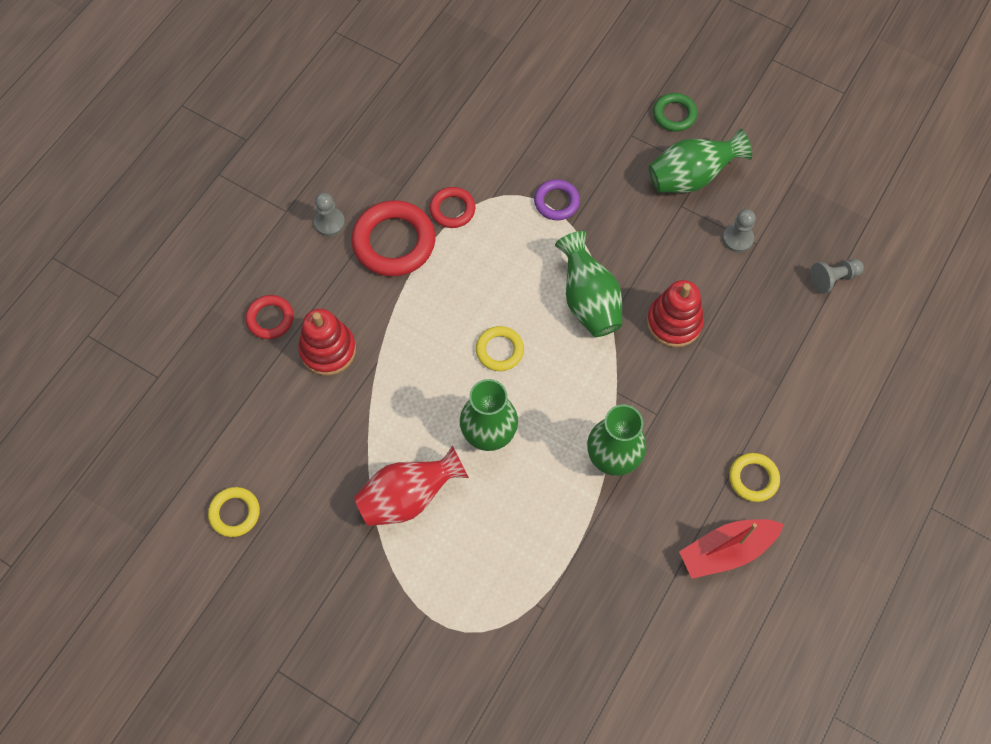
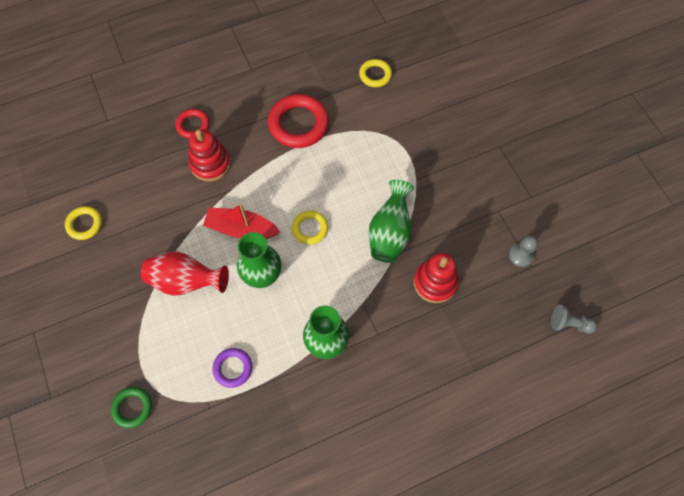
camera: 35 degrees right, 0 degrees up
grey pawn [314,193,345,236] -> none
red ring [430,187,475,228] -> none
purple ring [534,179,580,220] -> purple ring moved to [212,348,252,388]
green vase [649,129,752,193] -> none
green ring [653,93,697,132] -> green ring moved to [111,387,152,428]
red boat [679,519,784,579] -> red boat moved to [203,204,280,239]
yellow ring [729,453,780,502] -> yellow ring moved to [359,59,392,87]

